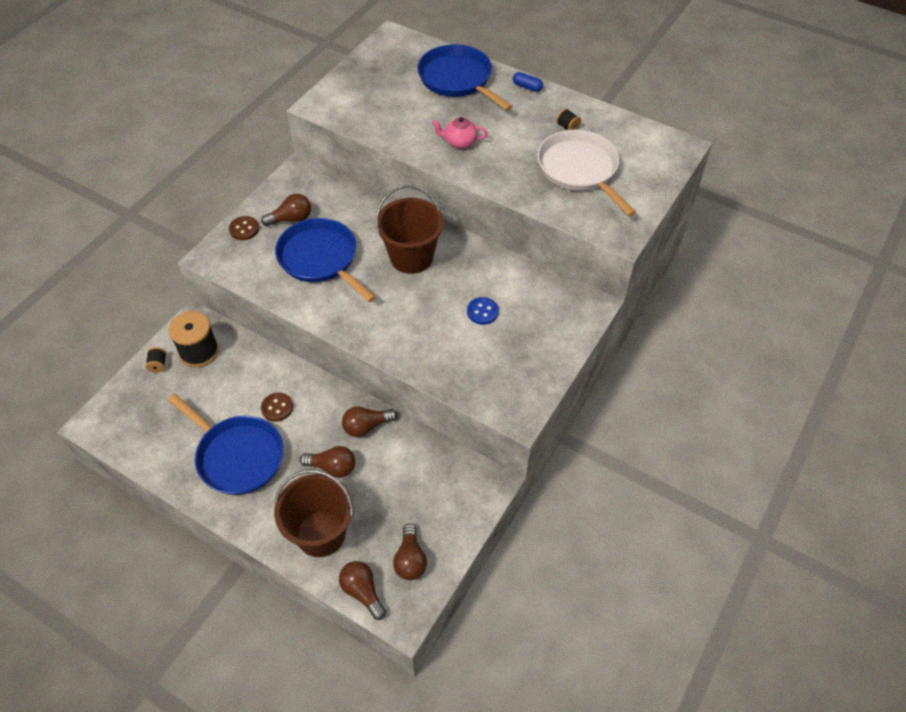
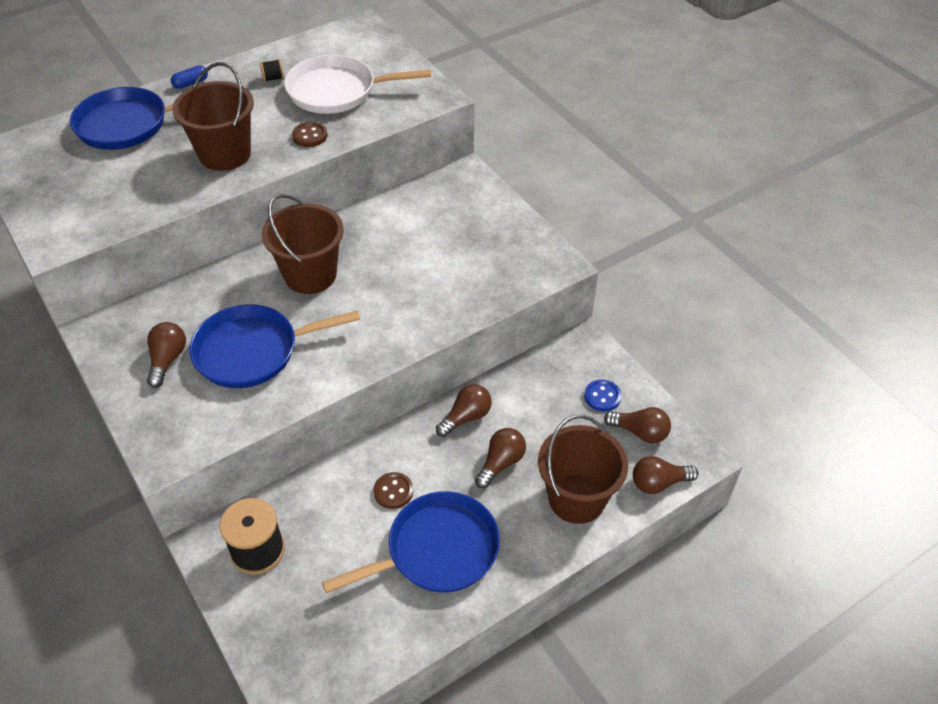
camera: 65 degrees left, 5 degrees down
black spool [146,347,166,373] -> none
brown button [229,216,259,240] -> brown button moved to [292,122,328,147]
brown light bulb [342,406,397,437] -> brown light bulb turned 135 degrees counterclockwise [436,384,492,437]
pink teapot [432,117,488,149] -> brown bucket [172,62,254,171]
blue button [467,297,499,325] -> blue button moved to [584,379,622,411]

